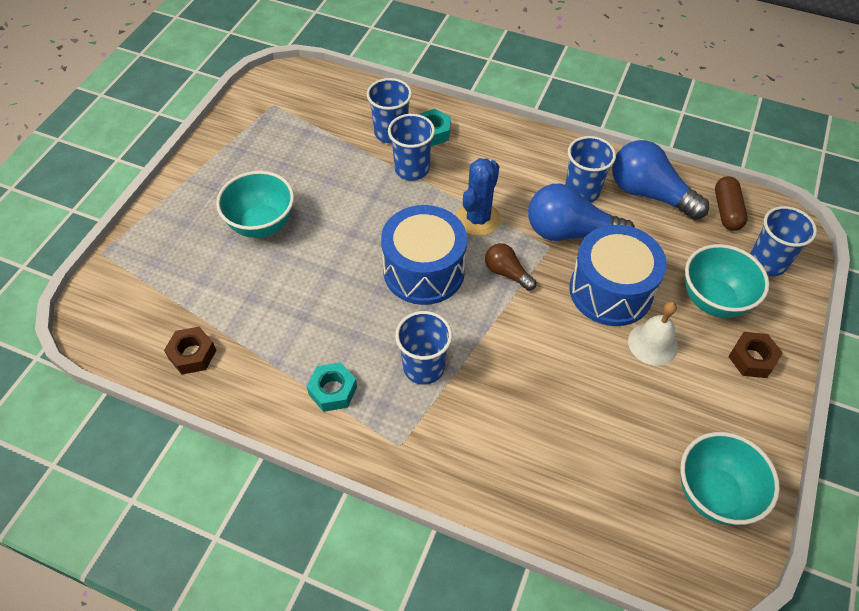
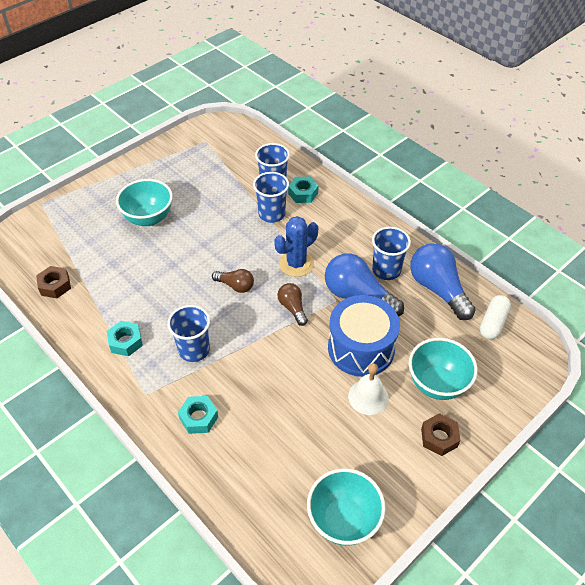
camera: 25 degrees right, 5 degrees down
blue drum [381,205,467,305] -> brown light bulb [212,269,254,293]
brown capsule [715,176,748,231] -> white capsule [480,295,511,339]
blue cup [750,206,817,276] -> none
none -> turquoise nut [178,396,218,434]

